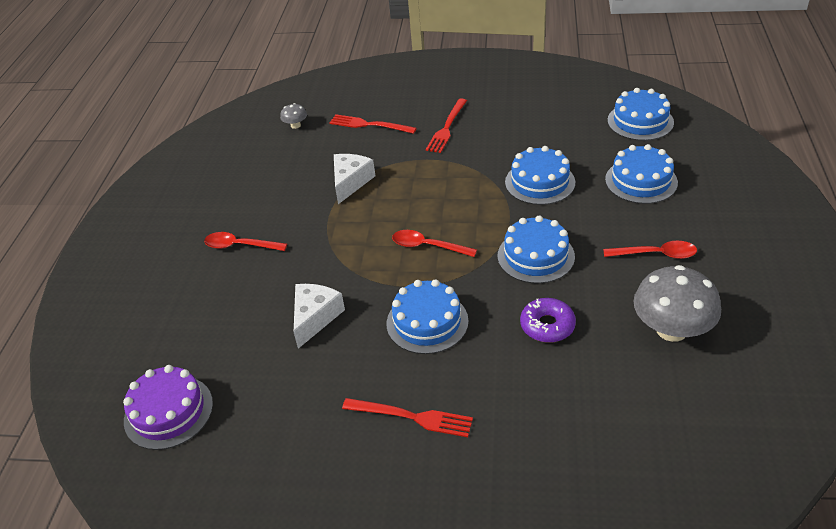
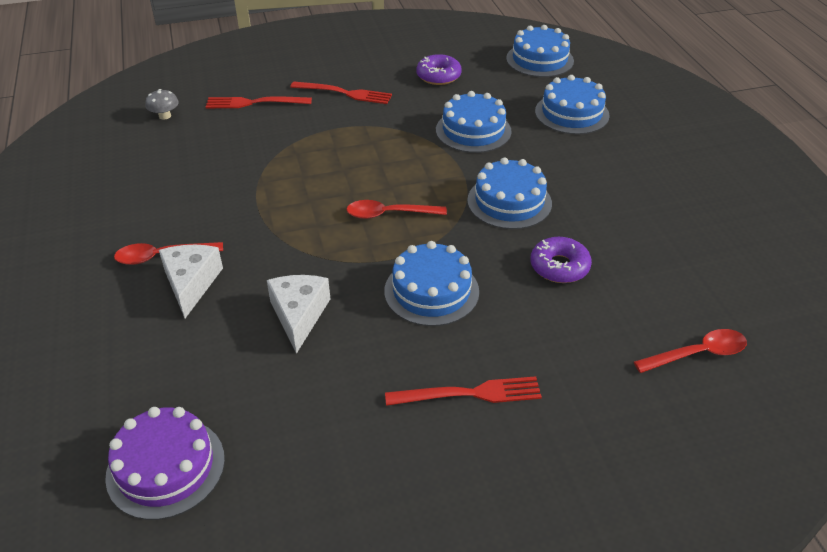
camera: 25 degrees left, 0 degrees up
white cheese [334,154,375,204] -> white cheese moved to [159,245,223,318]
red fork [426,98,467,153] -> red fork turned 75 degrees counterclockwise [290,81,392,104]
red spoon [603,241,697,259] -> red spoon moved to [634,329,747,373]
grey mushroom [633,265,721,342] -> none
none -> purple donut [416,54,462,85]

